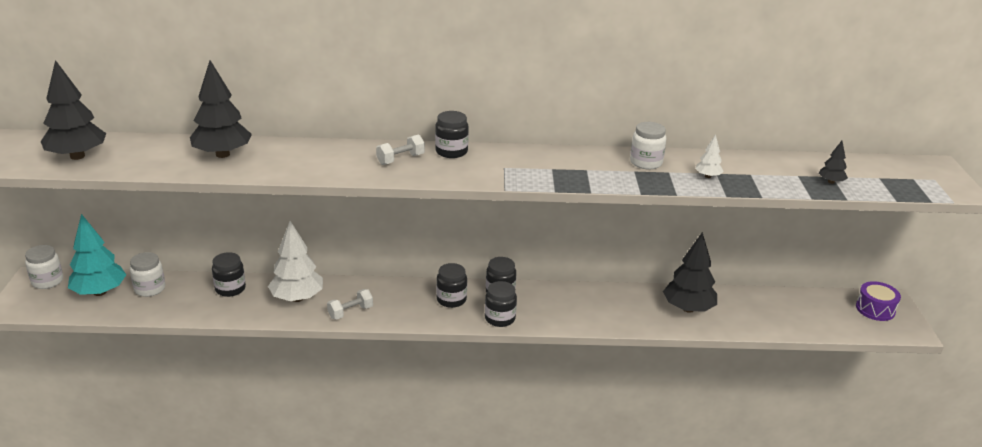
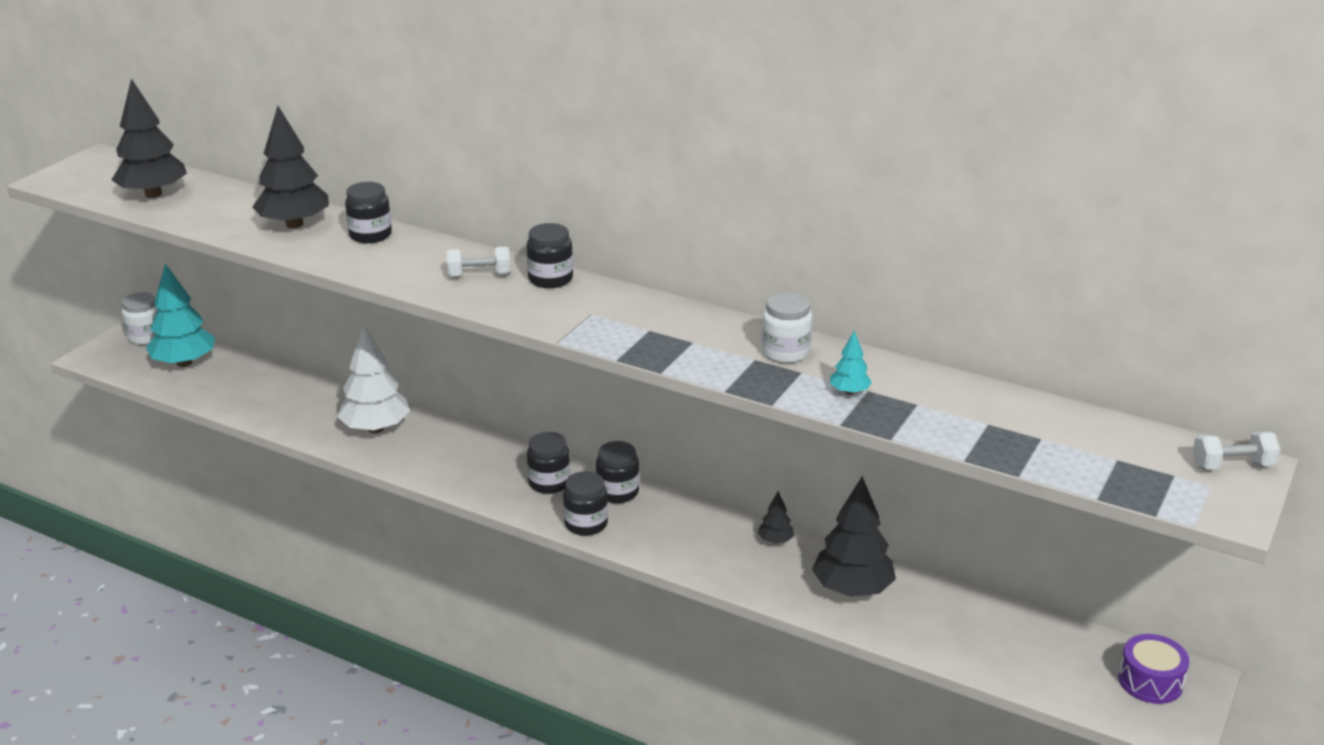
camera: 30 degrees right, 0 degrees up
white jar [130,252,165,297] -> none
black jar [212,252,246,297] -> black jar moved to [345,182,392,243]
white dumbbell [327,289,373,319] -> white dumbbell moved to [1192,431,1280,470]
white tree [695,134,724,178] -> turquoise tree [830,331,872,395]
black tree [819,141,848,184] -> black tree moved to [757,491,794,544]

